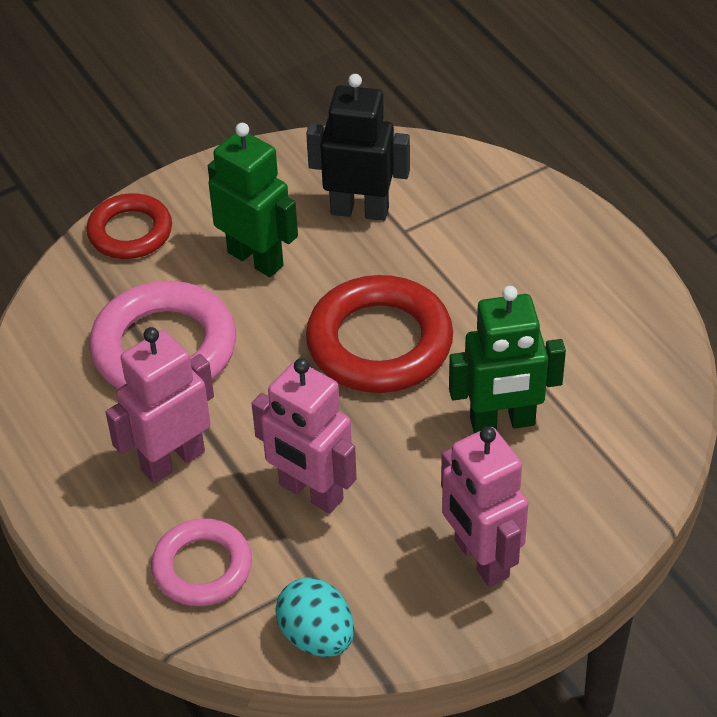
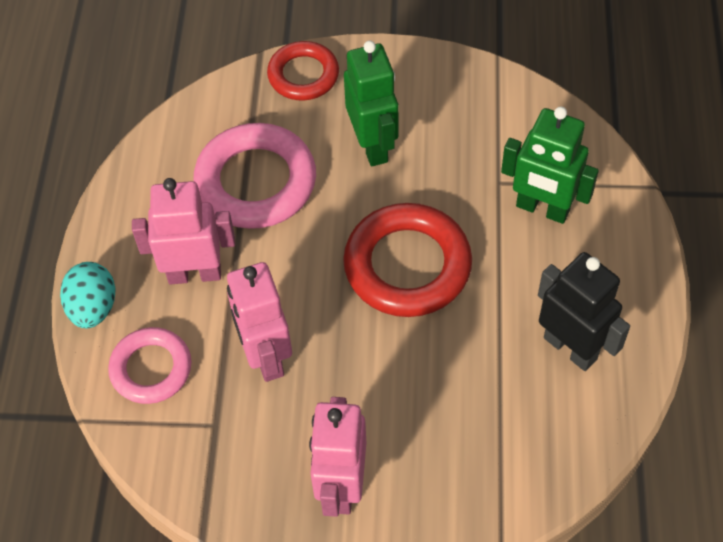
camera: 35 degrees right, 10 degrees up
turquoise egg [275,578,354,657] -> turquoise egg moved to [60,262,116,328]
black robot [306,74,410,221] -> black robot moved to [538,252,630,371]
green robot [449,286,566,433] -> green robot moved to [501,107,599,224]

